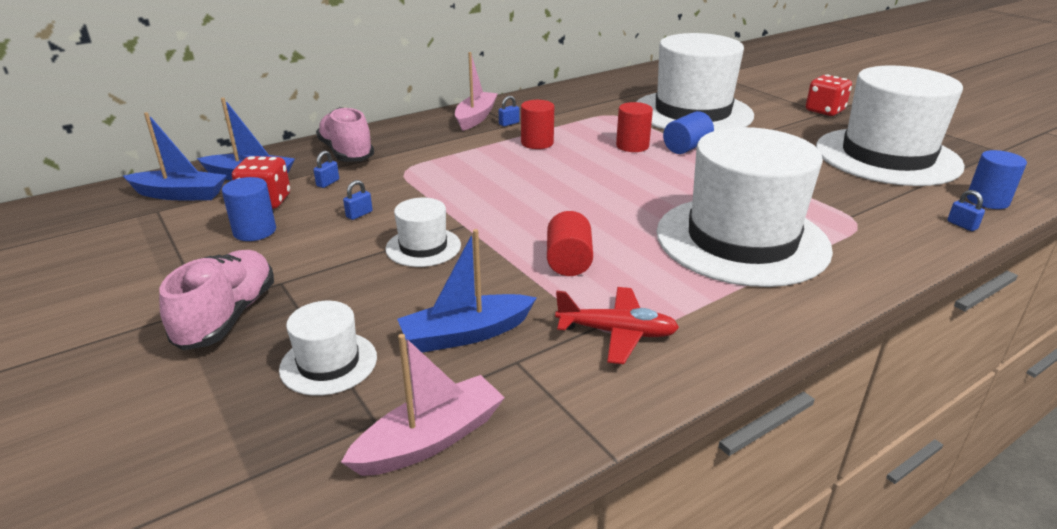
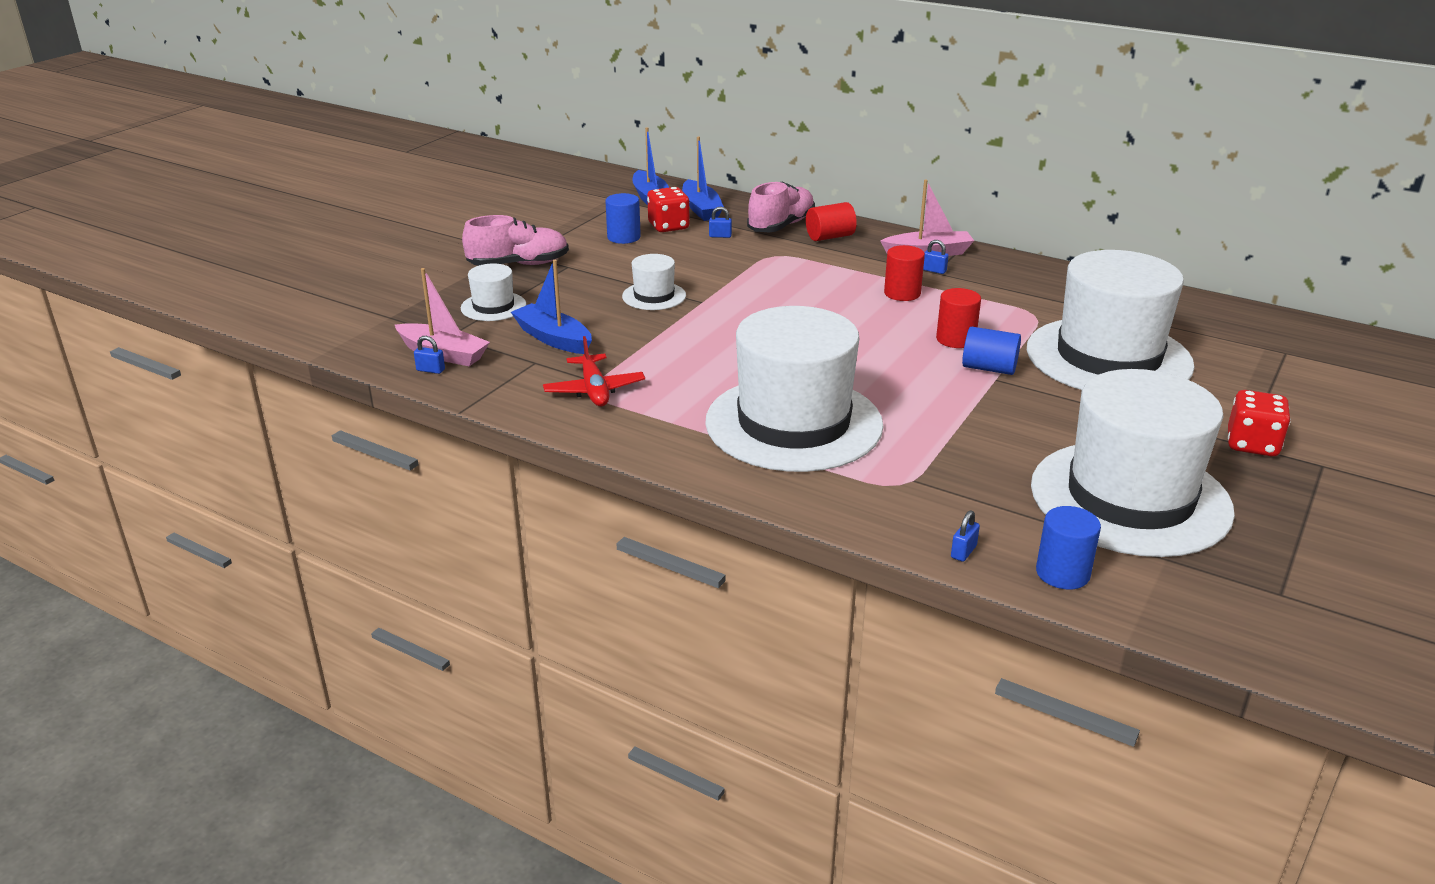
camera: 65 degrees right, 0 degrees up
blue padlock [343,180,373,220] -> blue padlock moved to [414,336,445,374]
red cylinder [547,211,593,276] -> red cylinder moved to [806,202,857,241]

